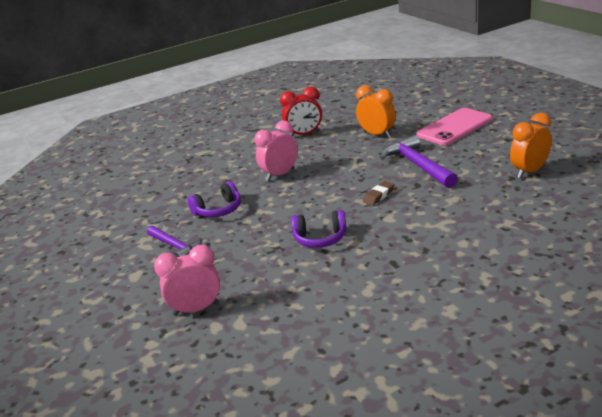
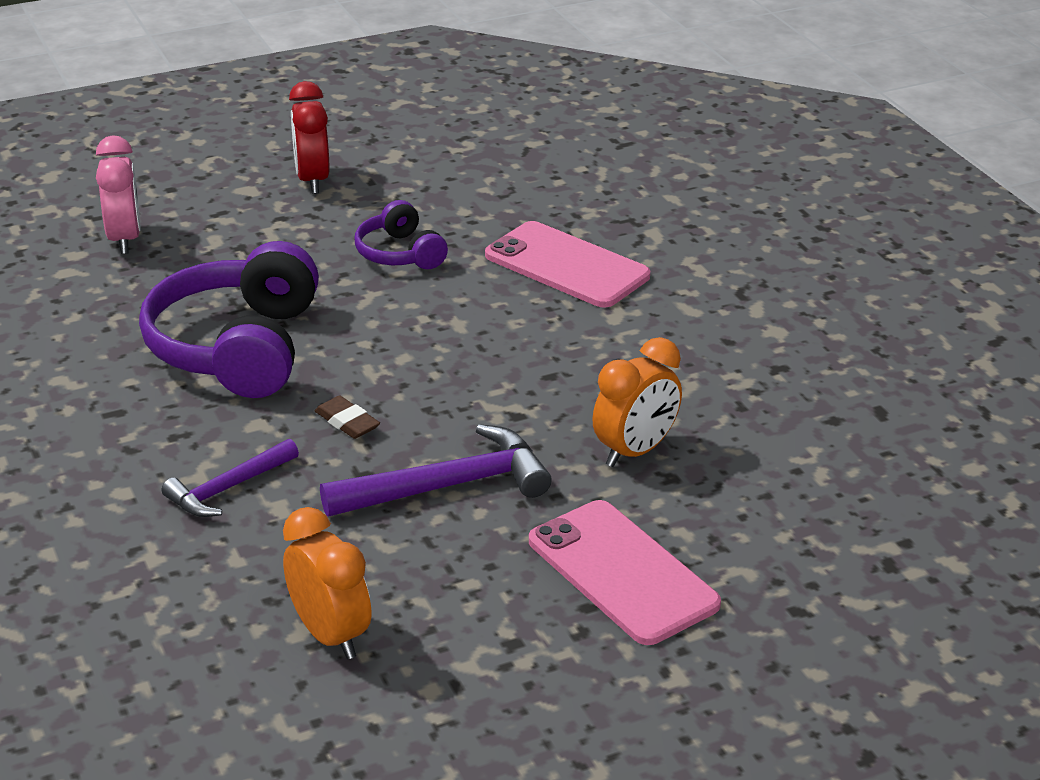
camera: 90 degrees right, 5 degrees up
purple hammer [147,226,201,257] -> purple hammer moved to [162,439,299,517]
pink clock [254,121,298,181] -> none
red clock [280,86,322,137] -> red clock moved to [289,81,330,194]
purple headphones [291,210,347,248] -> purple headphones [139,241,319,398], size x1.91
none -> pink phone [485,221,650,308]

